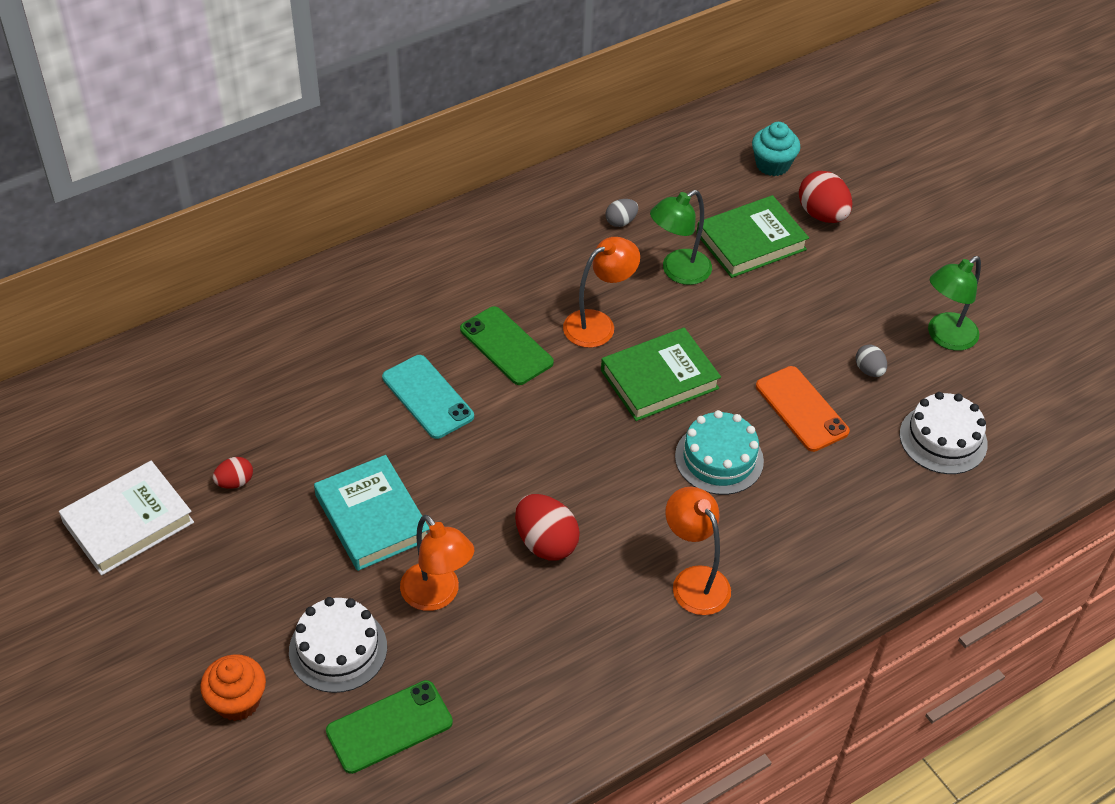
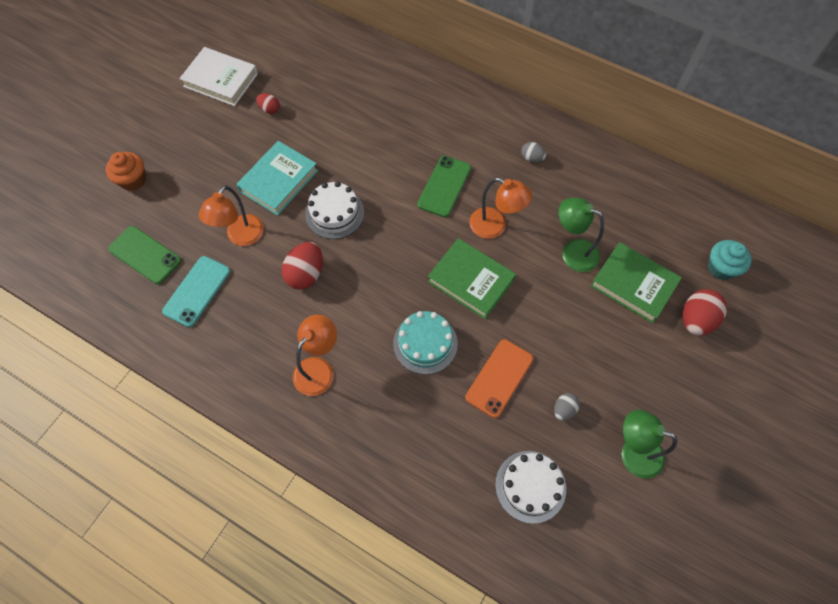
camera: 65 degrees right, 15 degrees up
white cake [289,597,387,693] -> white cake moved to [305,181,364,239]
turquoise phone [382,355,474,439] -> turquoise phone moved to [162,256,231,327]
grey egg [605,199,638,227] -> grey egg moved to [521,142,546,162]

